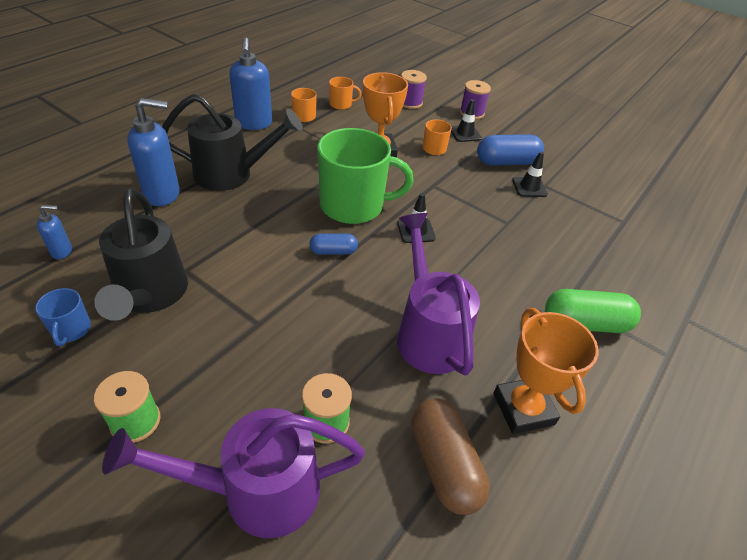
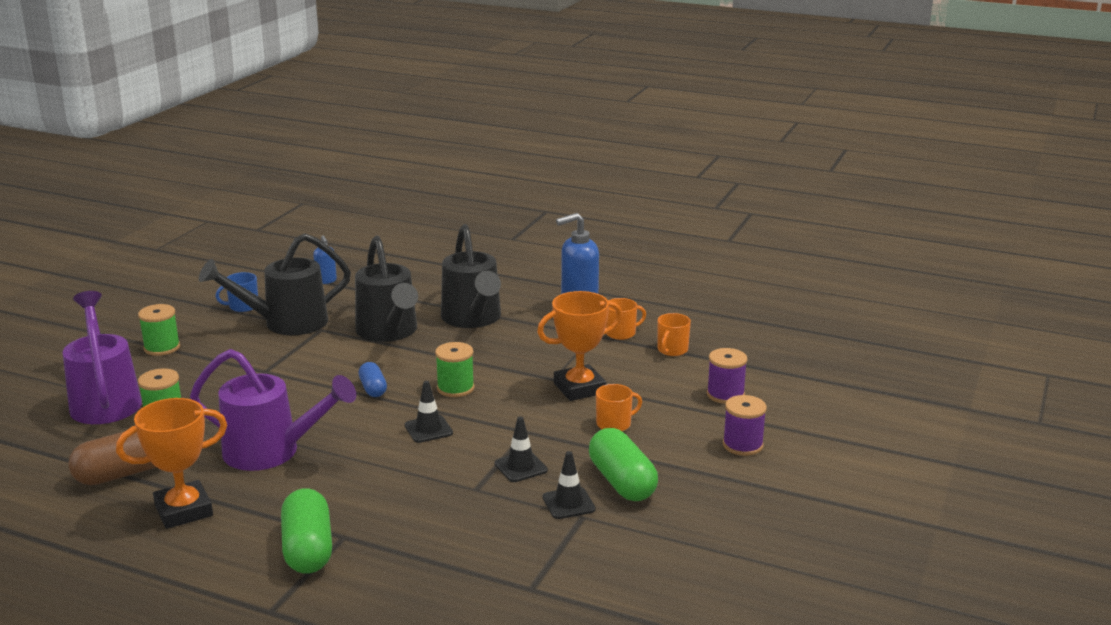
camera: 80 degrees right, 20 degrees down
blue soap dispenser [127,98,180,206] -> none
green mug [317,128,414,224] -> green spool [435,342,475,397]
orange mug [329,77,362,110] -> orange mug turned 45 degrees clockwise [657,313,691,356]
purple watering can [397,213,480,376] -> purple watering can turned 45 degrees clockwise [190,349,356,471]
black traffic cone [451,99,482,142] -> black traffic cone moved to [495,417,548,482]
blue capsule [477,134,544,166] -> green capsule [589,428,658,501]
none -> black watering can [355,236,418,342]

